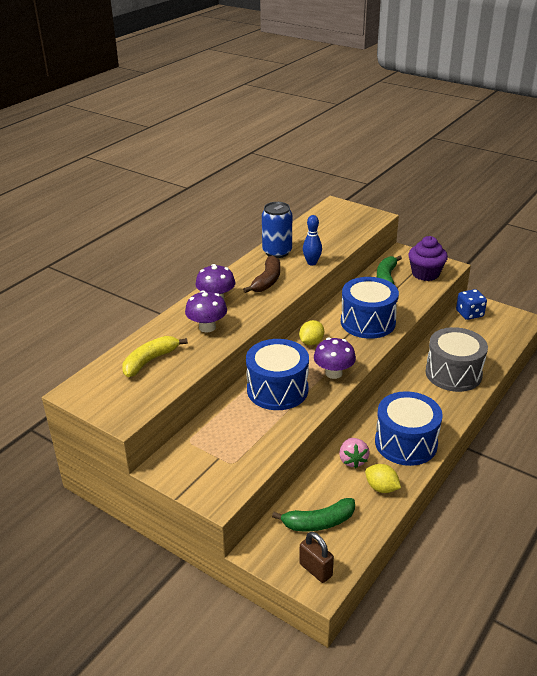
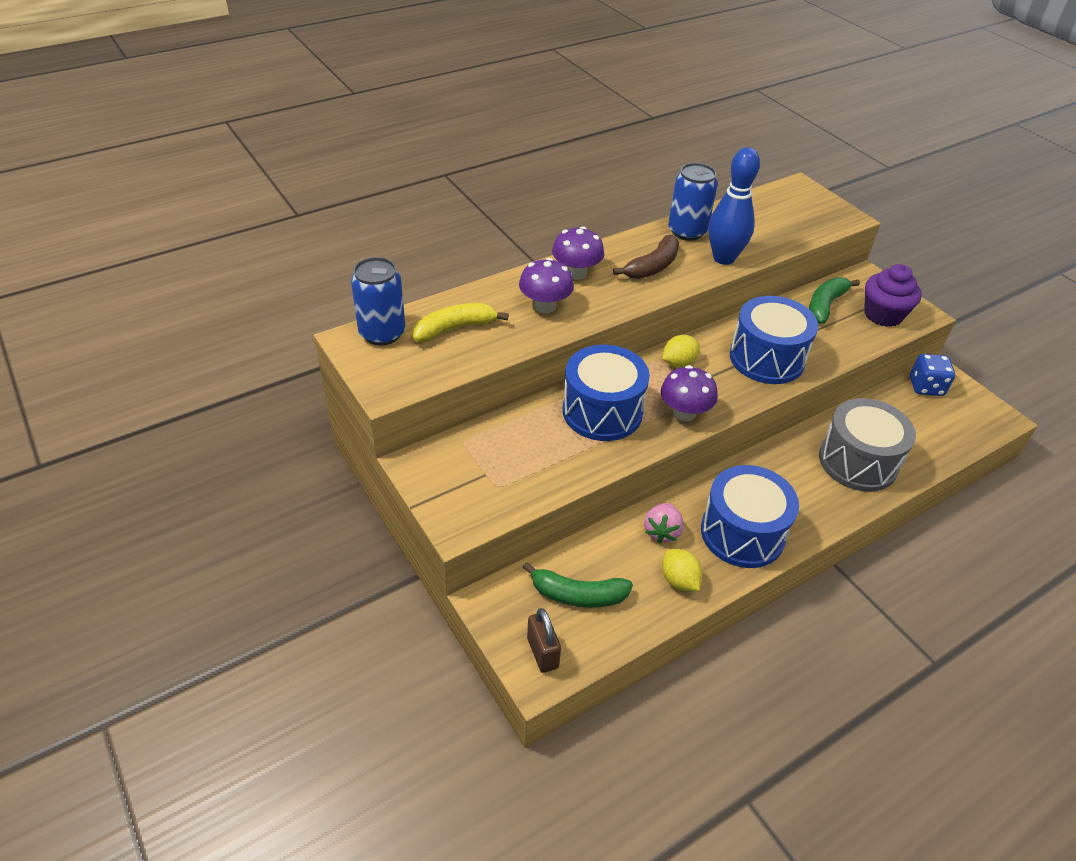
camera: 20 degrees right, 10 degrees up
blue bowling pin [303,215,322,265] -> blue bowling pin [708,147,760,265], size x1.66
none -> blue can [351,257,405,345]

